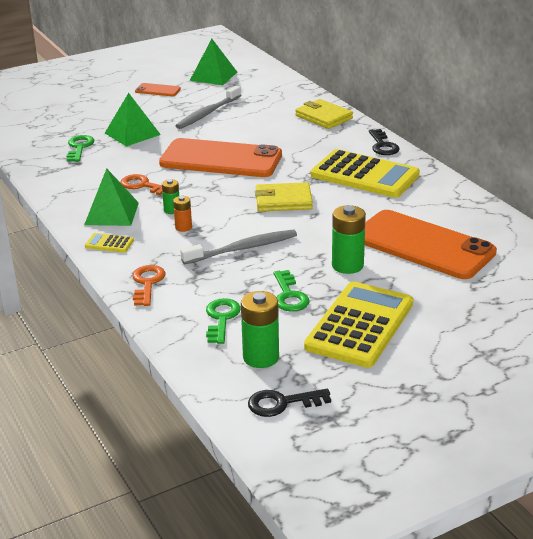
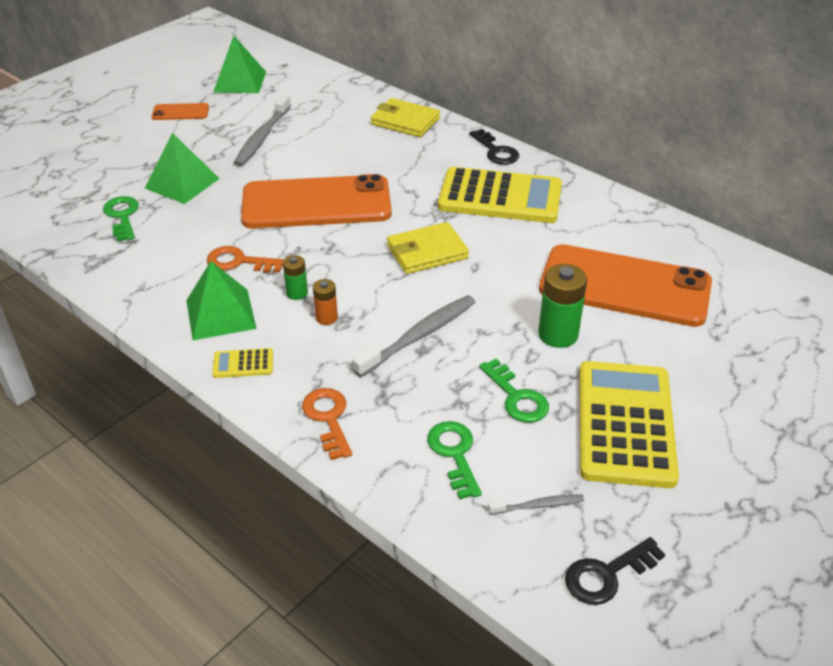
camera: 20 degrees left, 10 degrees up
green battery [241,291,279,368] -> grey toothbrush [488,494,584,515]

